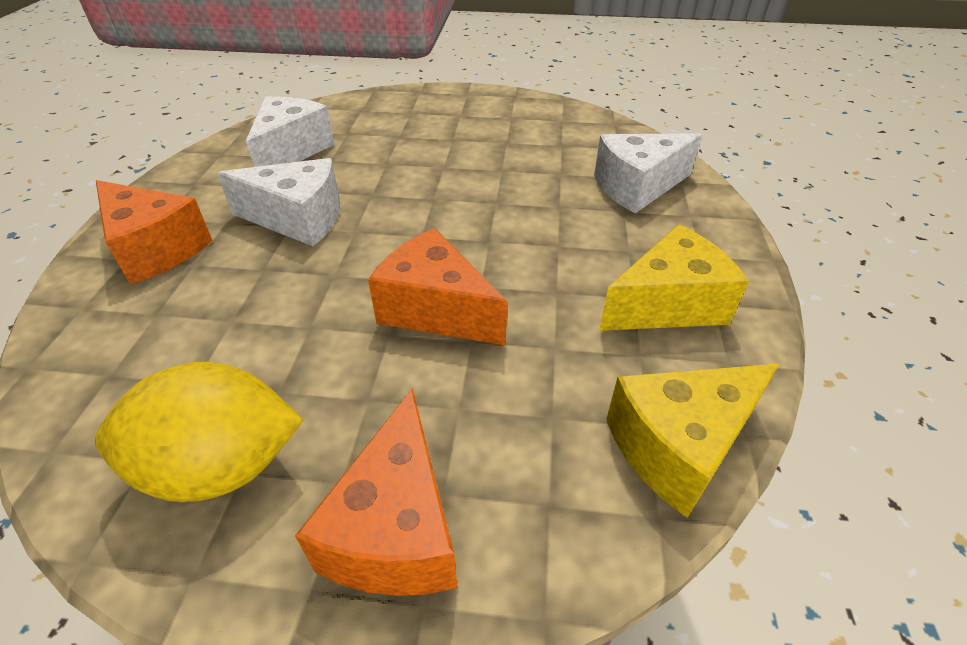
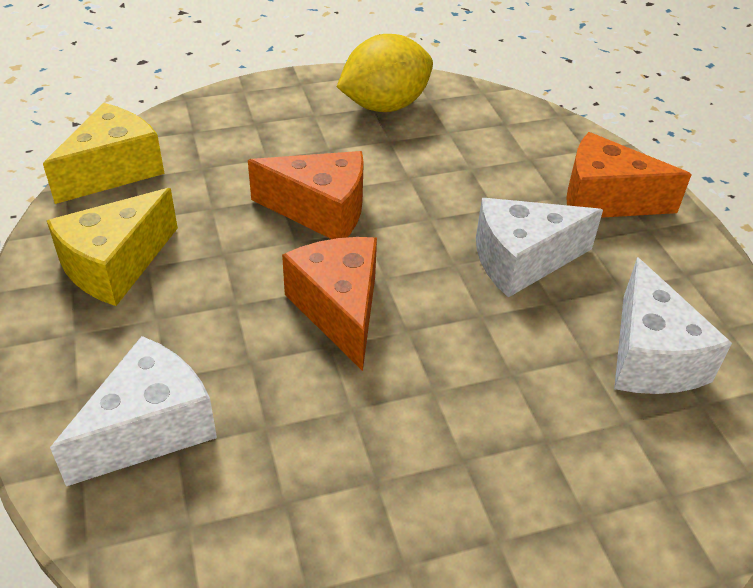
camera: 155 degrees right, 0 degrees up
orange cheese [295,388,457,596] -> orange cheese moved to [282,237,377,371]

